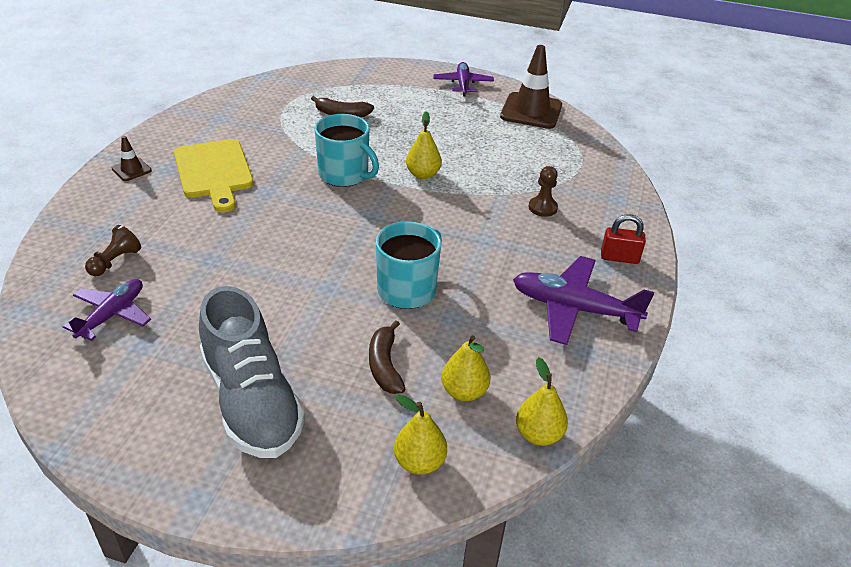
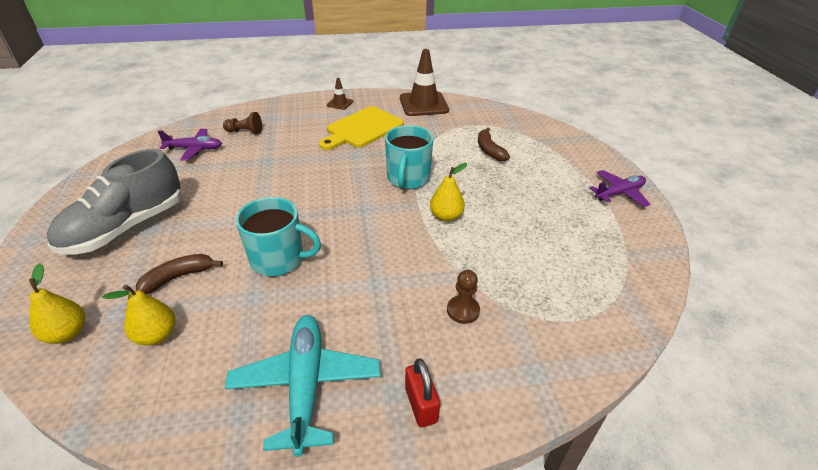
camera: 65 degrees right, 0 degrees up
brown traffic cone [500,45,562,129] -> brown traffic cone moved to [400,49,449,116]
purple plane [513,256,654,345] -> turquoise plane [224,315,381,457]
yellow pear [516,357,568,446] -> none

